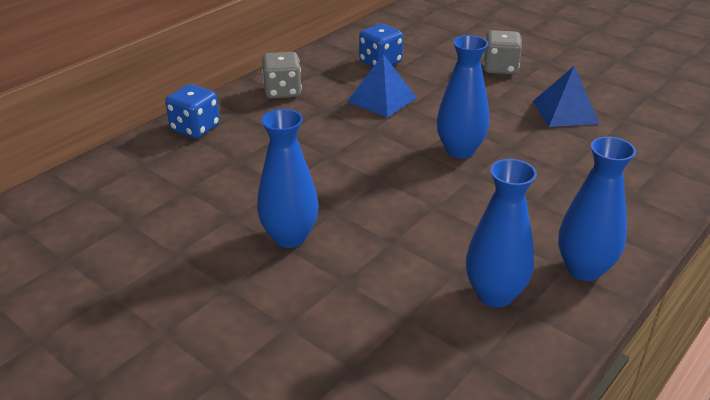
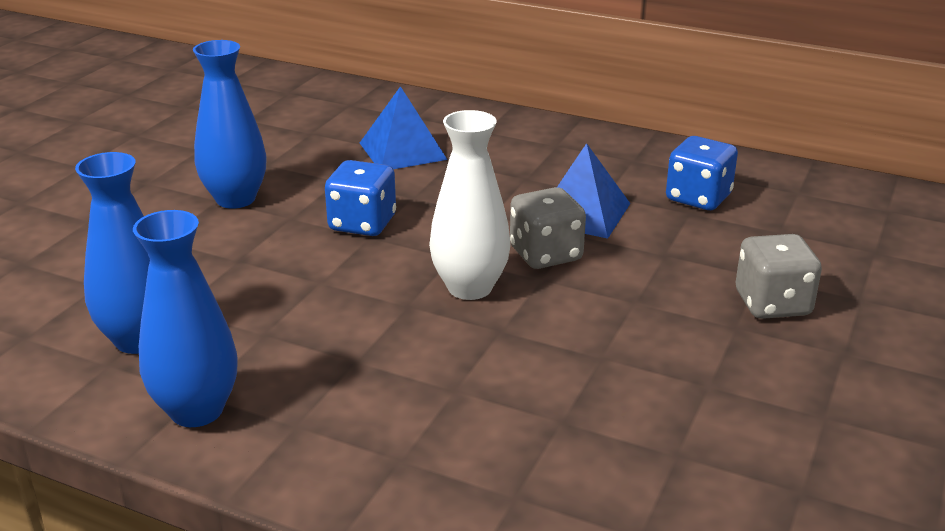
camera: 75 degrees right, 5 degrees down
blue dice [165,84,220,138] -> blue dice moved to [325,160,396,236]
grey dice [262,52,302,99] -> grey dice moved to [510,187,586,269]
blue vase [437,35,489,159] -> white vase [429,110,510,300]
blue pyramid [533,66,600,127] -> blue pyramid moved to [360,86,448,169]

